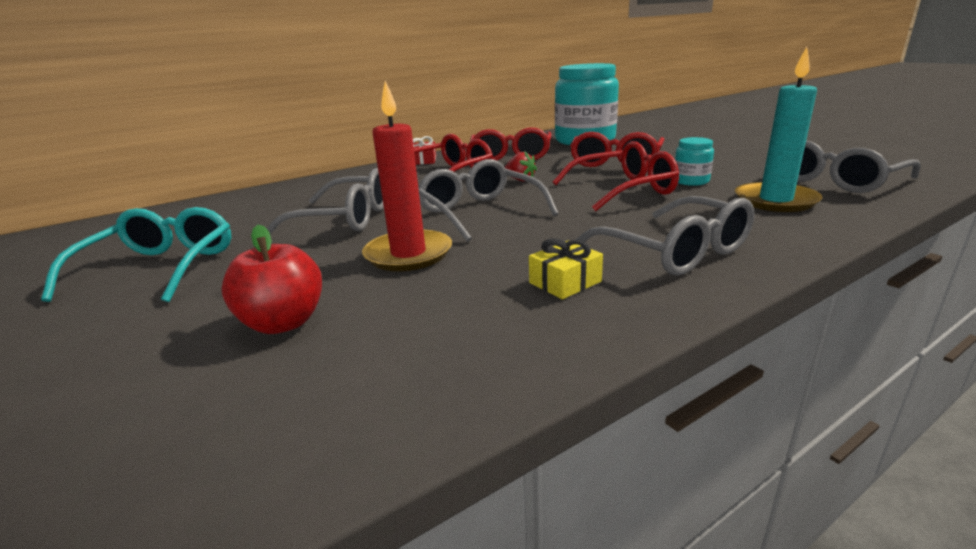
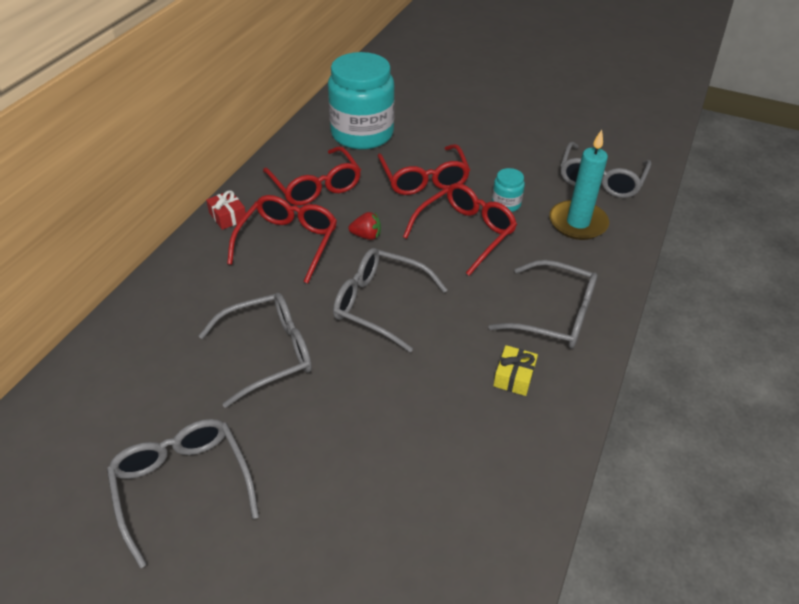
camera: 35 degrees left, 20 degrees up
turquoise glasses [41,207,232,302] -> grey glasses [107,419,259,568]
red apple [221,225,322,334] -> none
red candle [362,81,452,271] -> none

